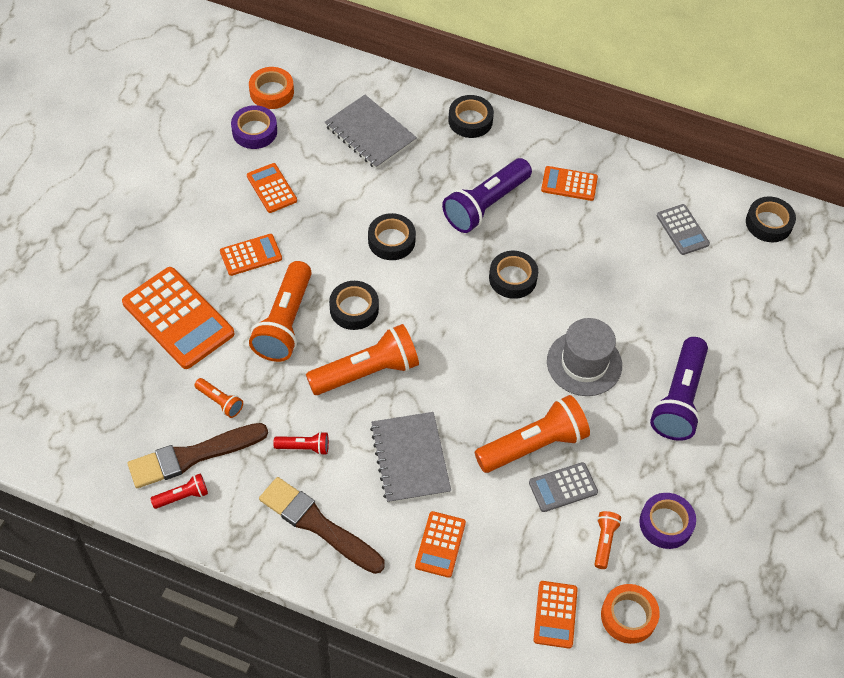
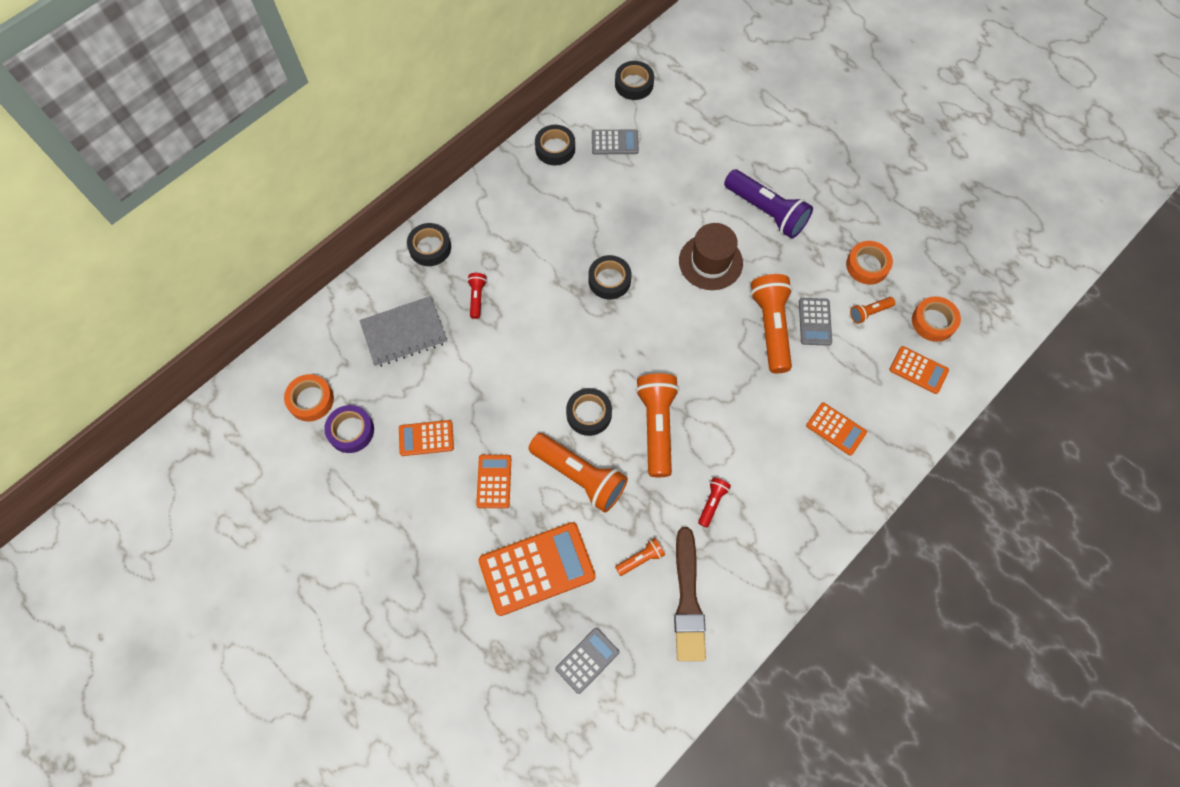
camera: 65 degrees left, 10 degrees up
red flashlight [150,473,208,509] -> red flashlight moved to [467,273,487,319]
brown brush [259,477,385,574] -> none
black tape [368,213,416,260] -> black tape moved to [535,125,575,166]
grey notebook [370,412,451,503] -> none
purple flashlight [442,158,532,233] -> none
orange calculator [541,166,598,201] -> none
grey hat [547,318,622,396] -> brown hat [679,223,743,290]
orange flashlight [594,511,621,569] -> orange flashlight turned 60 degrees counterclockwise [850,297,895,324]
purple tape [639,493,696,549] -> orange tape [846,241,893,285]
none -> grey calculator [555,628,619,694]

